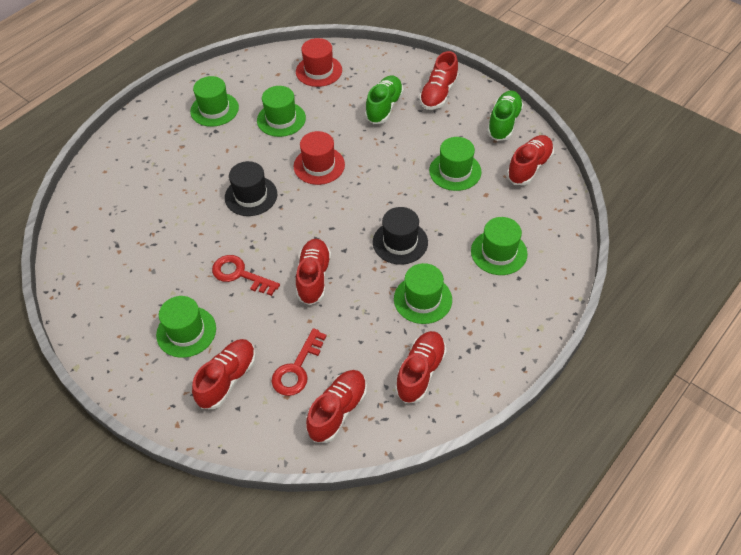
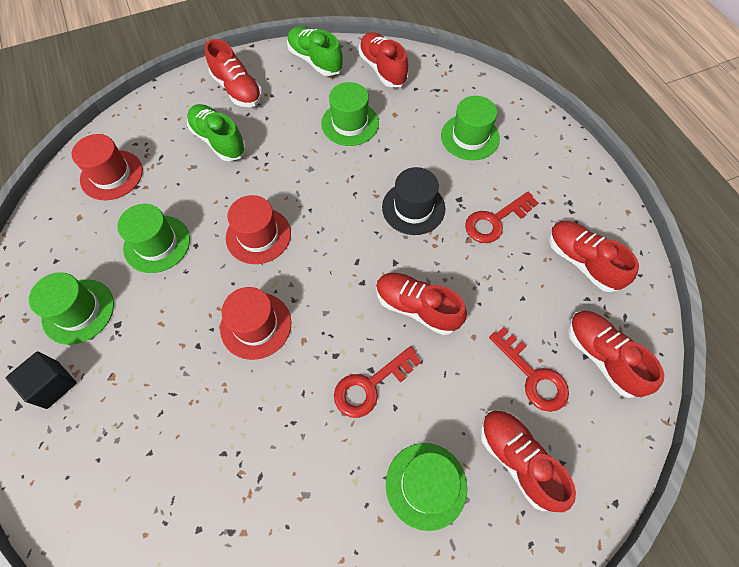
camera: 65 degrees left, 10 degrees up
black hat [225,161,277,216] -> red hat [220,287,291,360]
green hat [394,263,452,324] -> red key [465,191,538,243]
none -> black cube [6,351,77,409]

